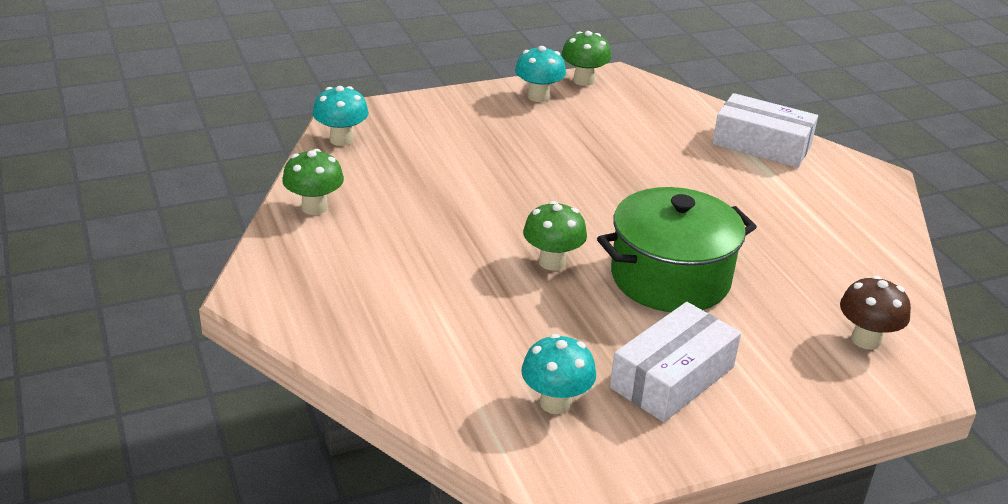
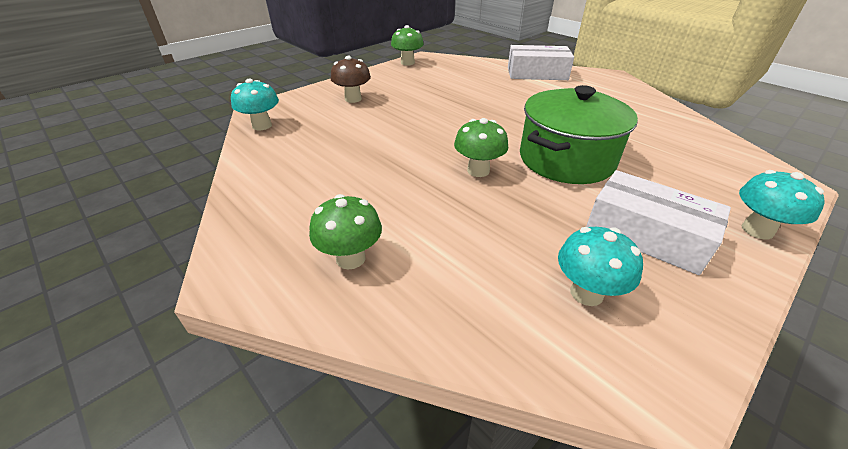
camera: 20 degrees left, 5 degrees up
green mushroom [282,149,344,215] -> green mushroom moved to [309,194,382,270]
turquoise mushroom [515,46,566,102] -> turquoise mushroom moved to [739,170,825,240]
white box [610,302,741,422] -> white box turned 75 degrees counterclockwise [586,170,731,275]
brown mushroom [840,275,911,350] -> brown mushroom moved to [330,56,371,103]

